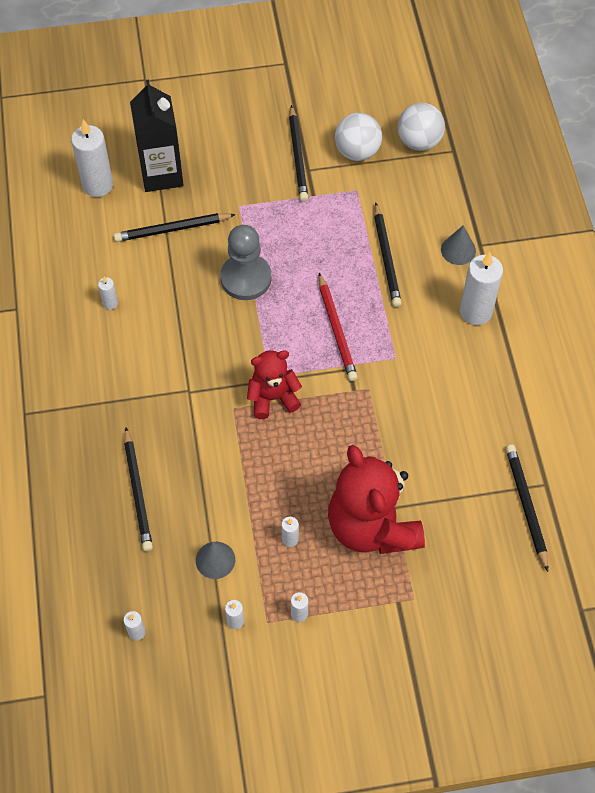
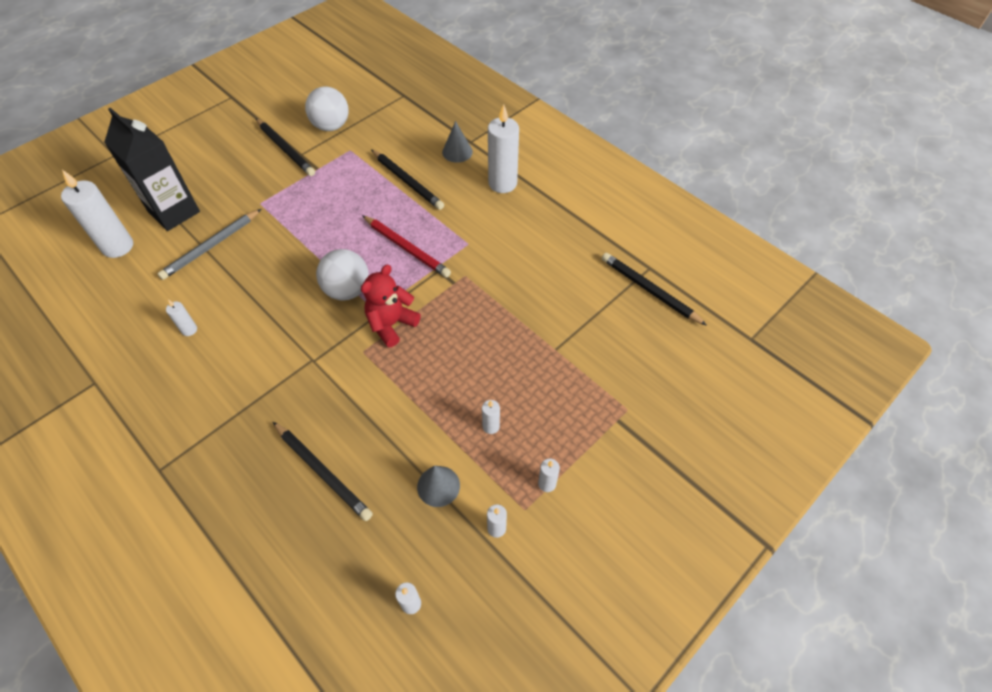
camera: 35 degrees left, 5 degrees down
black pencil [114,213,236,242] -> grey pencil [157,209,261,280]
grey pawn [220,225,271,300] -> none
red teddy bear [328,445,425,554] -> none
white ball [398,103,445,151] -> white ball moved to [316,249,369,301]

